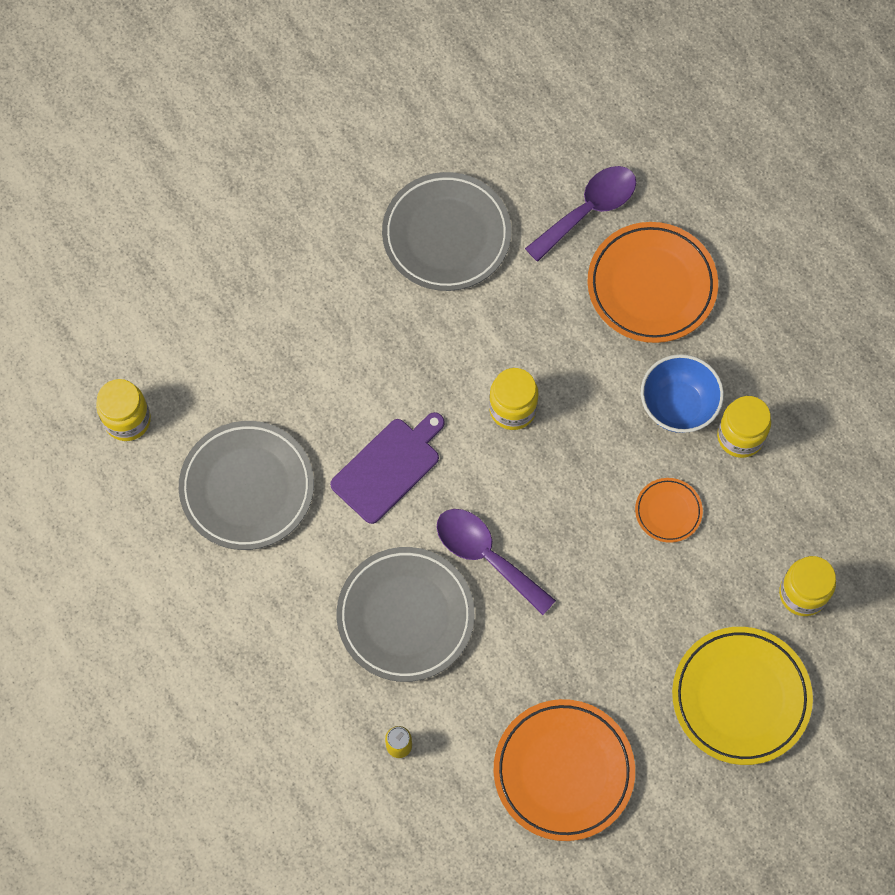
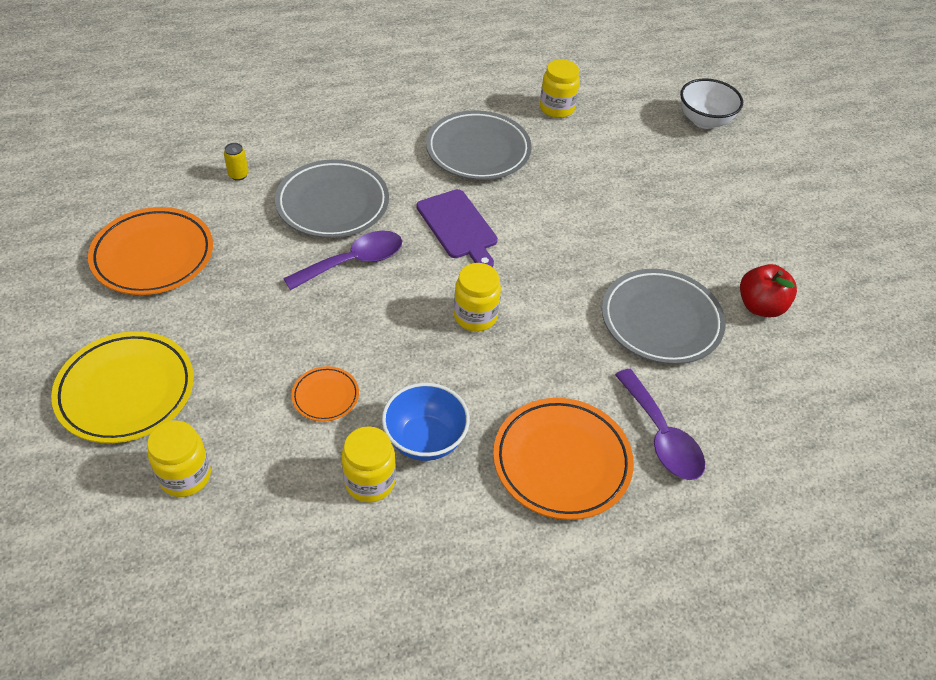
camera: 105 degrees right, 20 degrees down
none -> white bowl [680,78,743,129]
none -> red apple [740,264,797,317]

